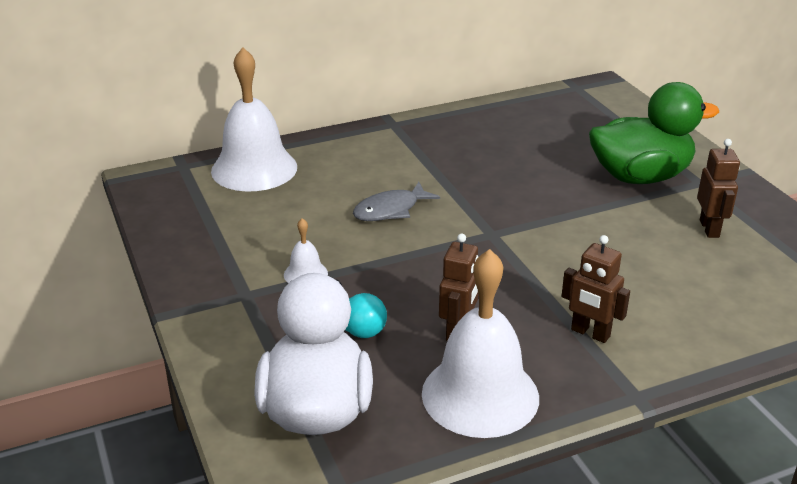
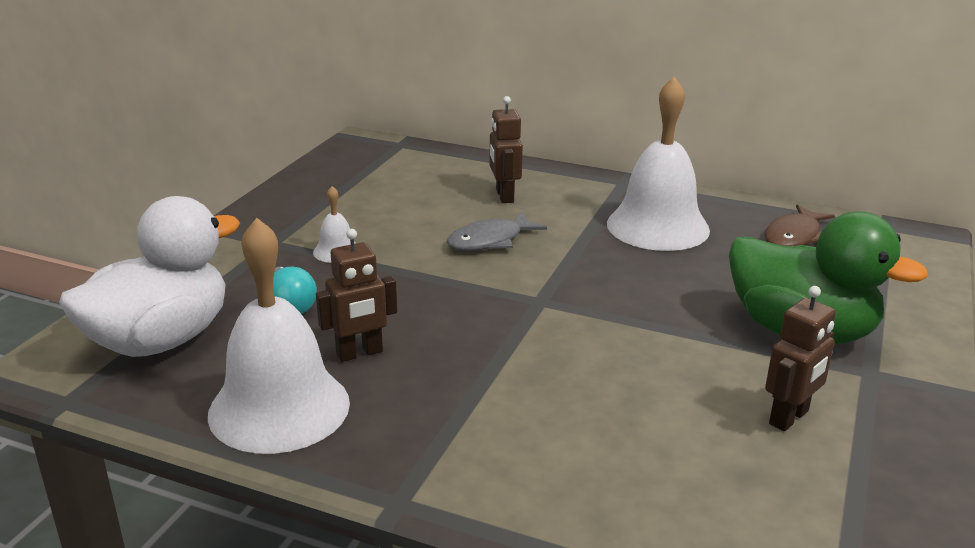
camera: 45 degrees right, 5 degrees down
white bell [211,47,297,192] -> white bell moved to [607,77,710,251]
grey fish [353,182,440,221] -> grey fish turned 45 degrees counterclockwise [447,212,547,251]
brown robot [561,235,630,343] -> brown robot moved to [490,96,523,203]
none -> brown fish [765,204,835,246]

